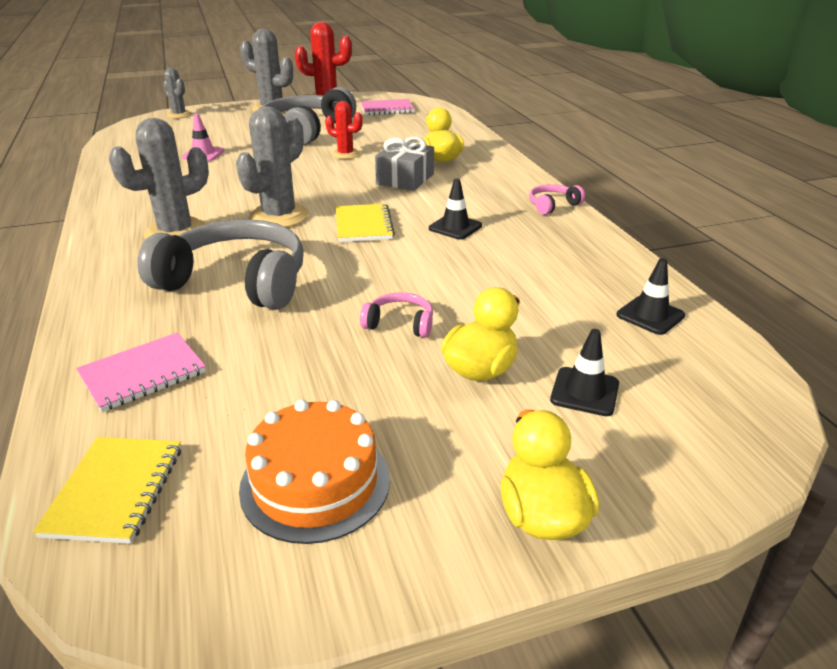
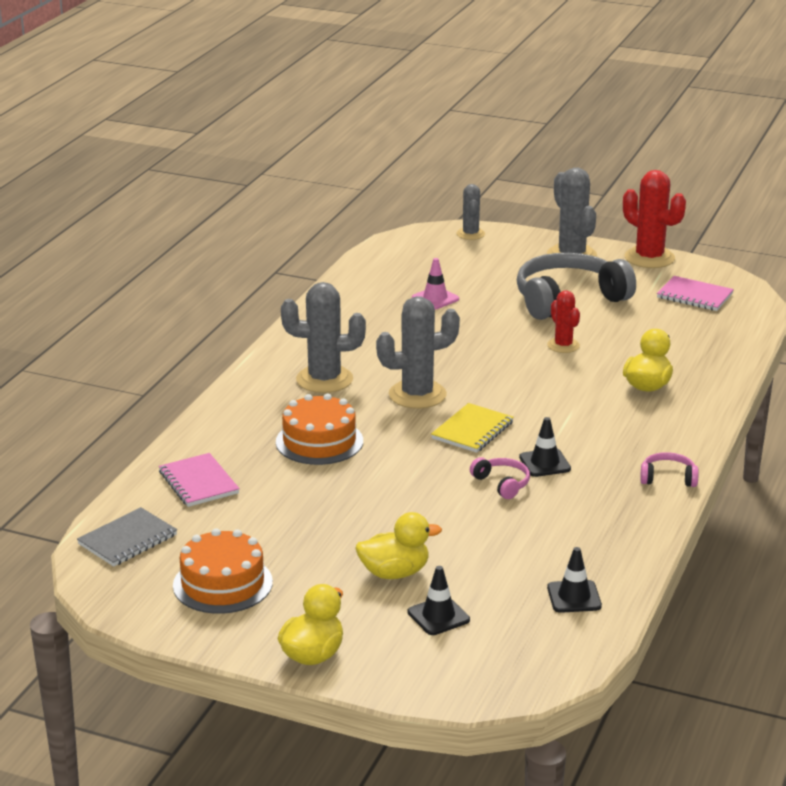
camera: 40 degrees right, 5 degrees down
yellow notebook [33,437,181,544] -> grey notebook [77,507,177,567]
pink notebook [76,333,206,412] -> pink notebook turned 60 degrees clockwise [159,453,240,507]
grey headphones [137,219,304,310] -> orange cake [276,394,363,465]
pink headphones [360,292,433,338] -> pink headphones moved to [470,457,530,499]
grey gift [375,137,434,191] -> none

